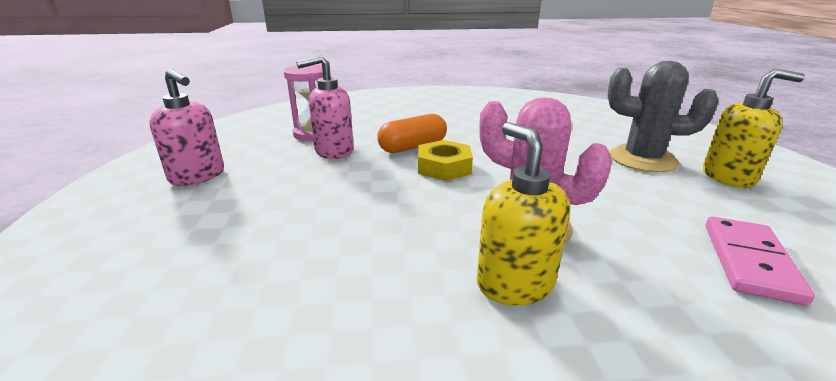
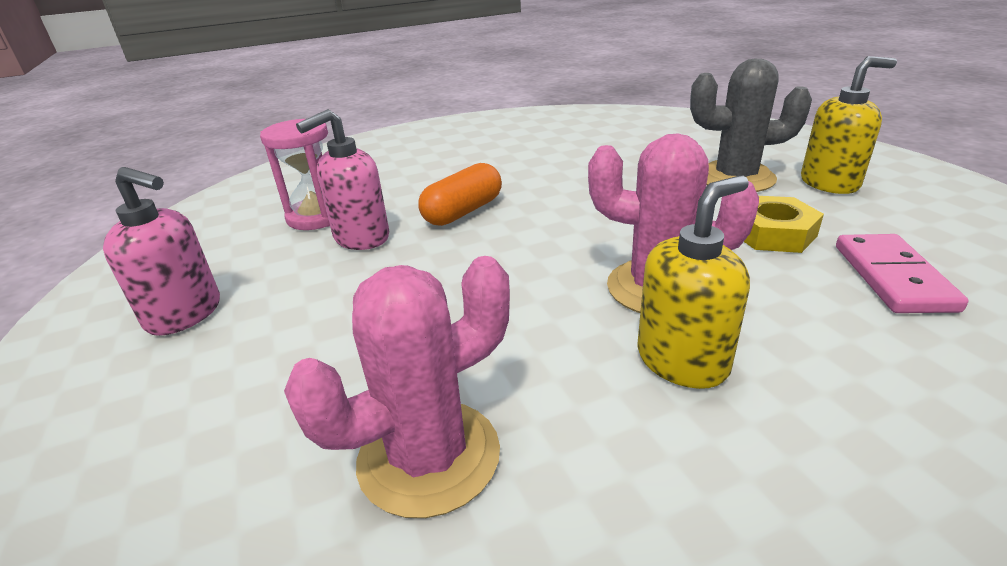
camera: 15 degrees left, 5 degrees up
yellow nut [418,140,473,181] -> yellow nut moved to [744,196,824,253]
yellow soap dispenser [477,122,570,305] -> yellow soap dispenser turned 90 degrees clockwise [637,176,750,389]
none -> pink cactus [284,256,510,518]

